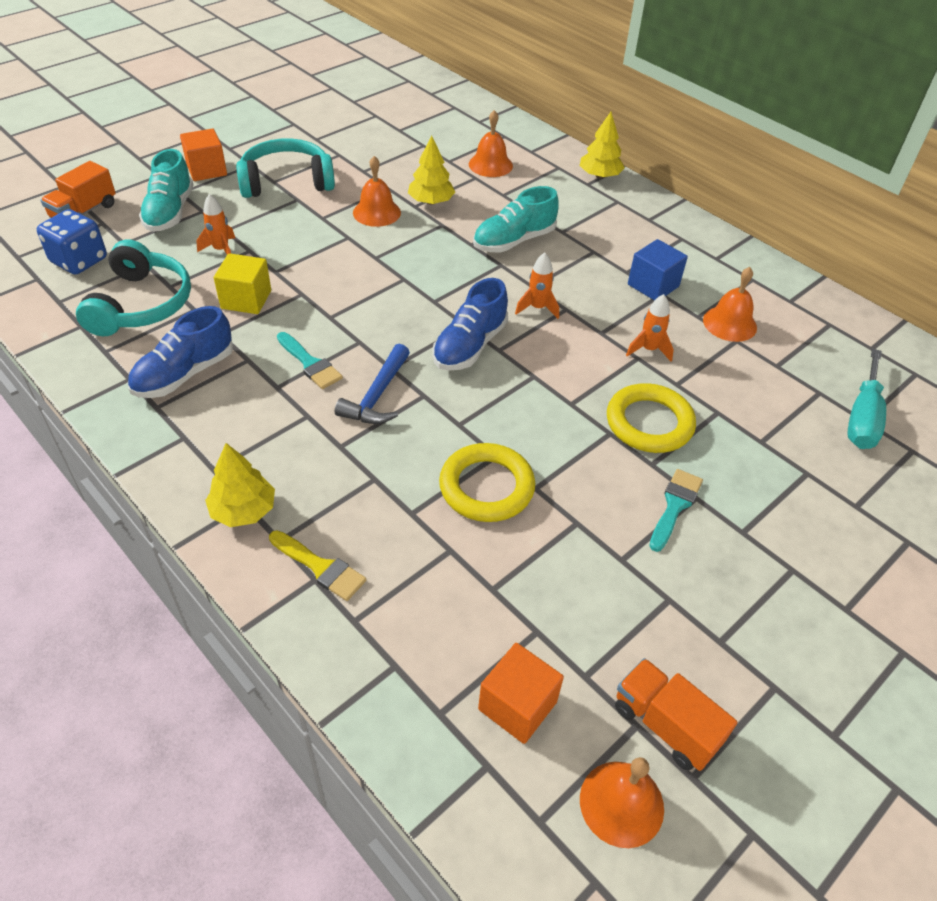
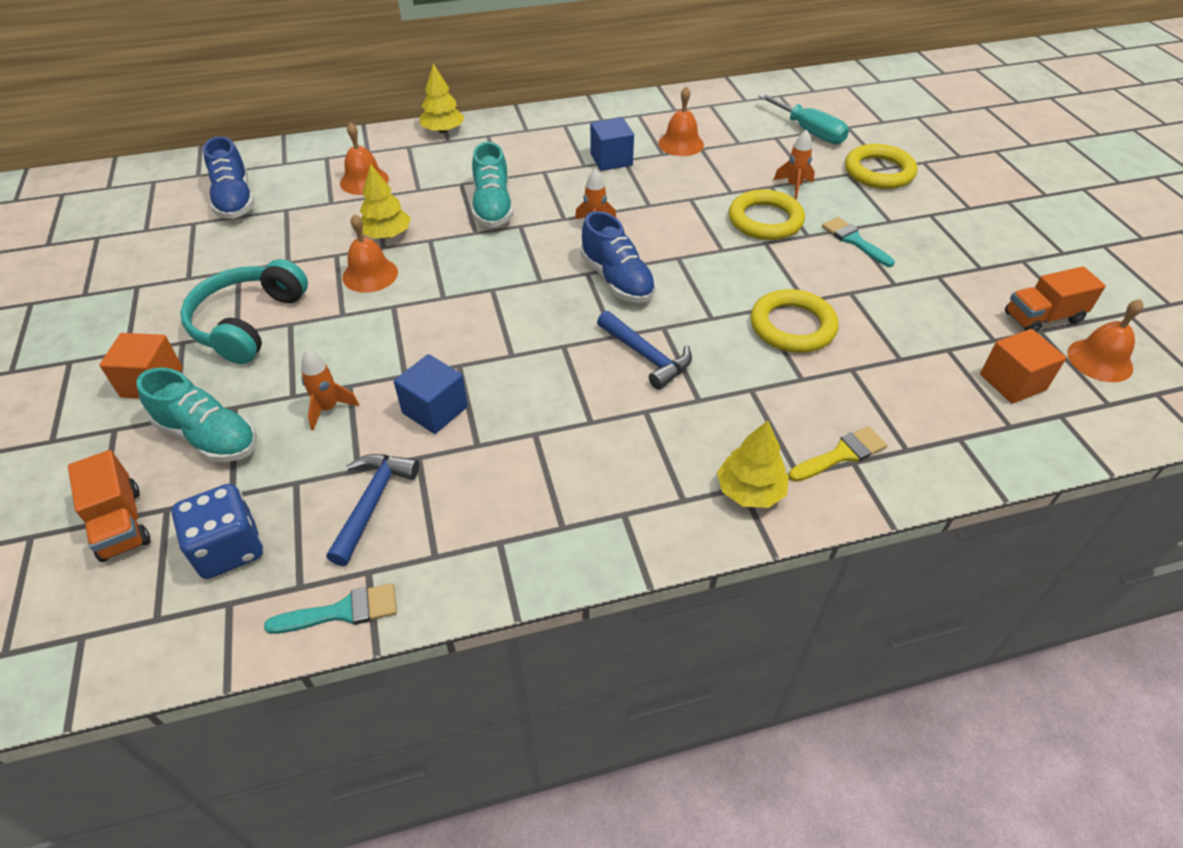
camera: 60 degrees left, 0 degrees up
turquoise headphones [76,239,191,336] -> blue hammer [326,454,419,566]
blue shoe [128,306,234,398] -> blue shoe moved to [203,136,255,219]
yellow cube [214,253,271,314] -> blue cube [394,354,468,434]
turquoise brush [277,332,343,389] -> turquoise brush moved to [264,583,397,634]
orange rocket [626,294,674,362] -> orange rocket moved to [774,129,815,200]
none -> yellow ring [845,144,917,189]

